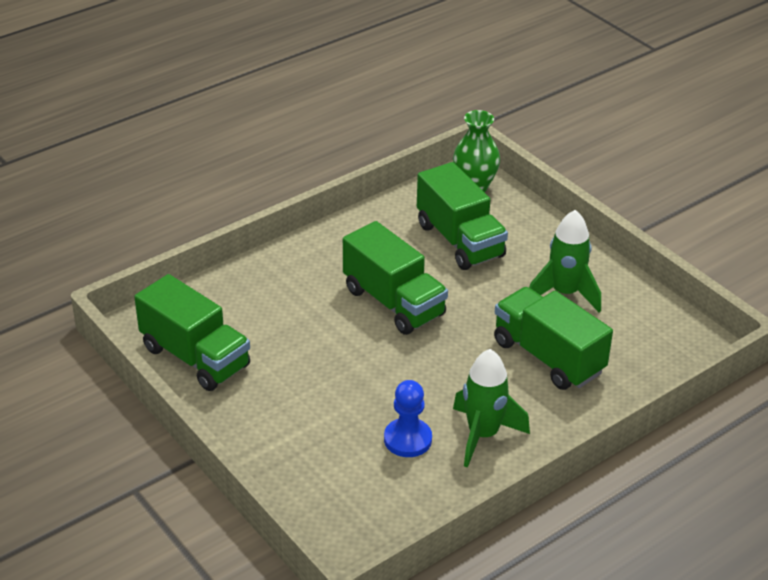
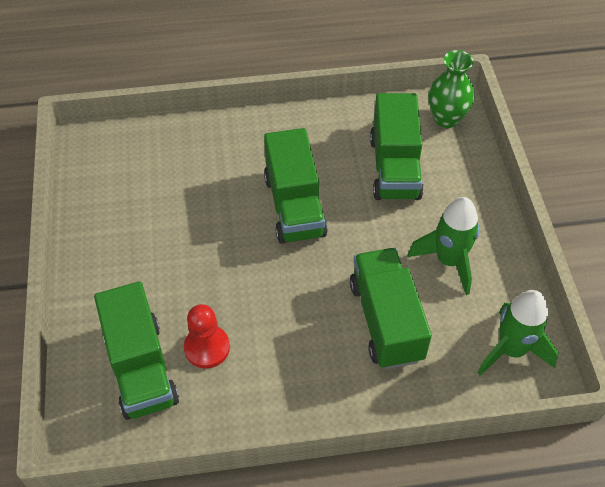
camera: 30 degrees right, 15 degrees up
green truck [134,274,250,391] -> green truck moved to [94,281,179,420]
blue pawn [384,380,432,457] -> red pawn [184,304,230,369]
green rocket [453,349,530,468] -> green rocket moved to [477,290,559,375]

